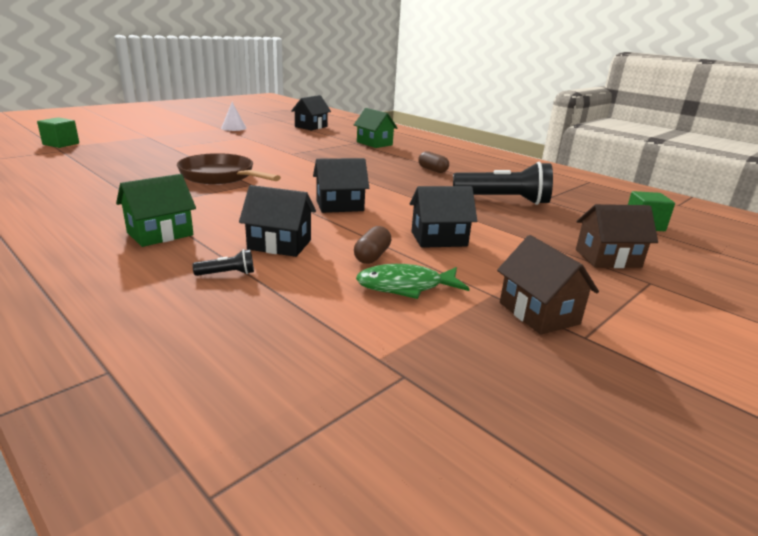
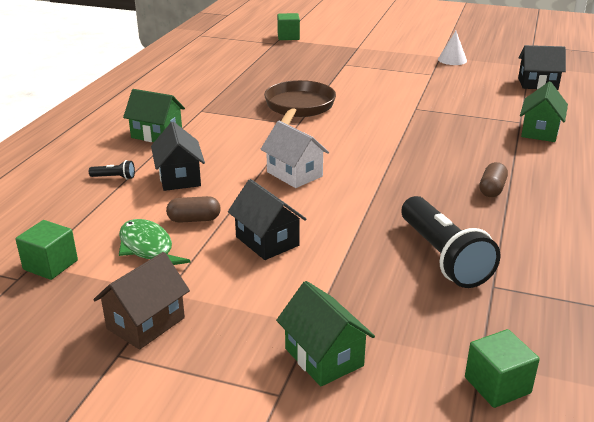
camera: 65 degrees right, 5 degrees up
black flashlight [192,249,254,276] -> black flashlight turned 45 degrees counterclockwise [89,160,135,180]
black house [313,158,369,213] -> white house [261,121,329,188]
brown house [576,204,658,268] -> green house [276,281,375,387]
none -> green cube [15,220,78,280]

